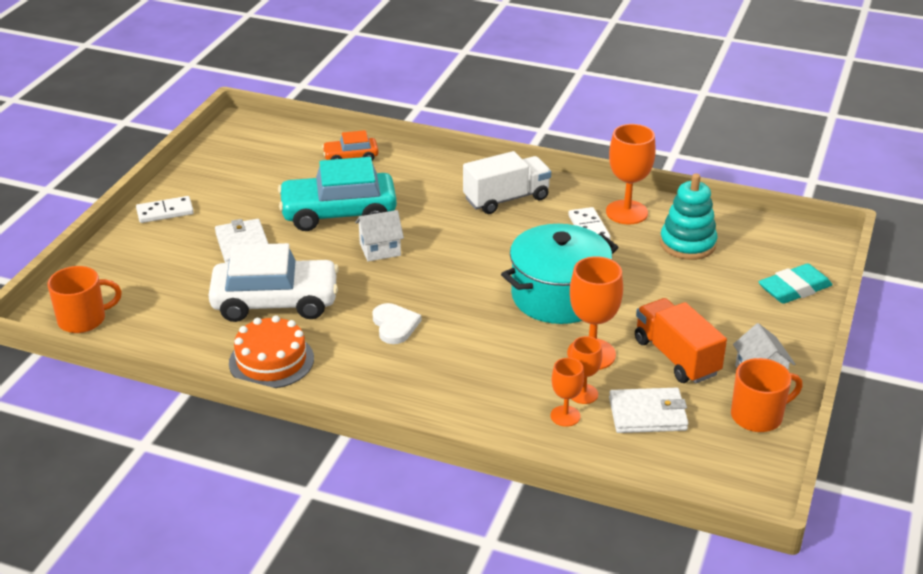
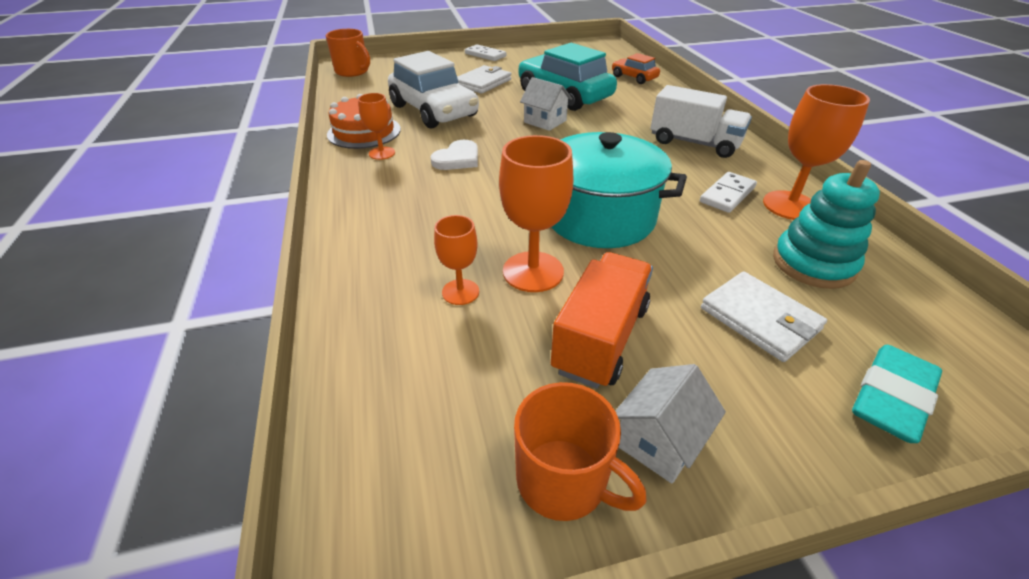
camera: 55 degrees right, 5 degrees up
orange goblet [550,358,584,427] -> orange goblet moved to [358,93,395,160]
white wallet [609,388,689,433] -> white wallet moved to [701,272,827,362]
turquoise eraser [759,263,832,304] -> turquoise eraser turned 75 degrees counterclockwise [852,345,942,443]

